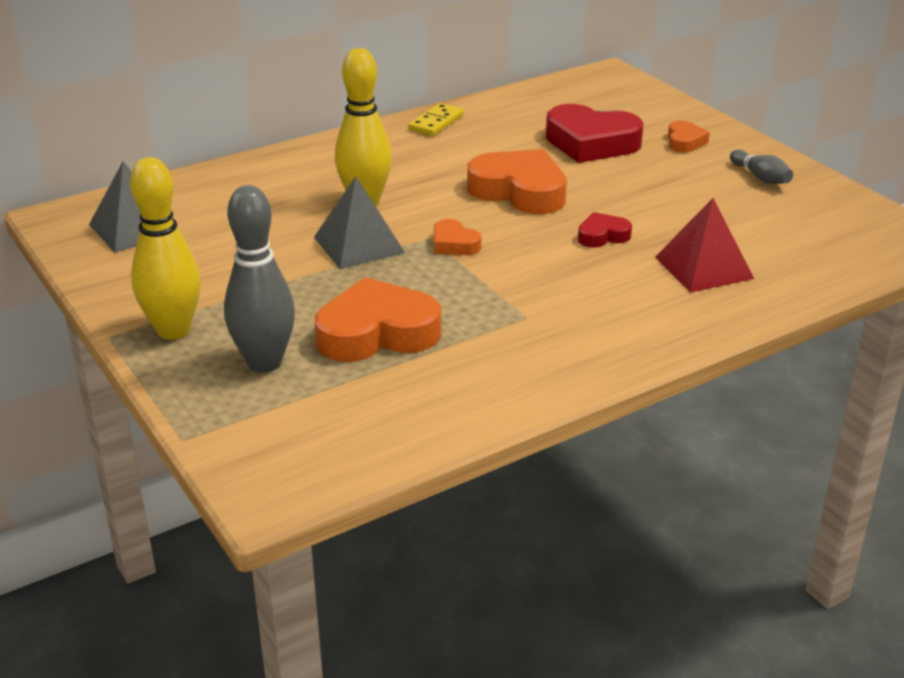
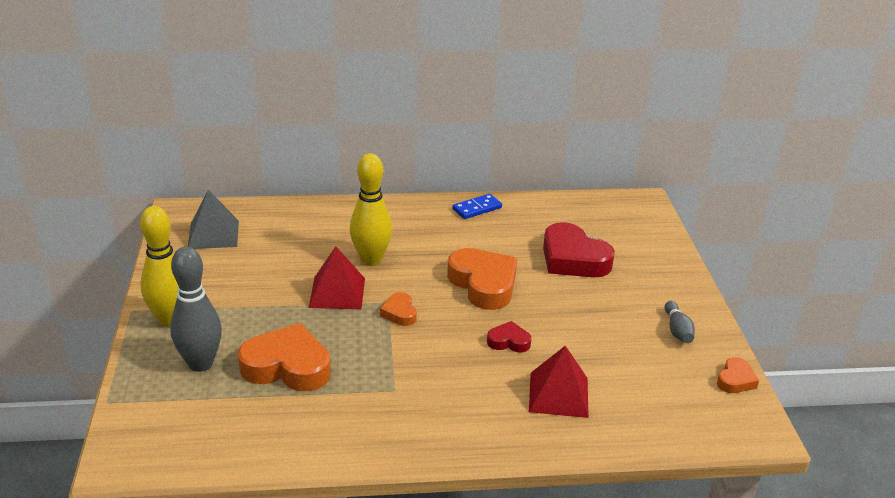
camera: 25 degrees right, 0 degrees up
grey pyramid [314,176,405,269] -> red pyramid [309,246,365,309]
yellow domino [408,103,464,136] -> blue domino [452,194,502,219]
orange heart [668,121,710,152] -> orange heart moved to [717,357,759,393]

